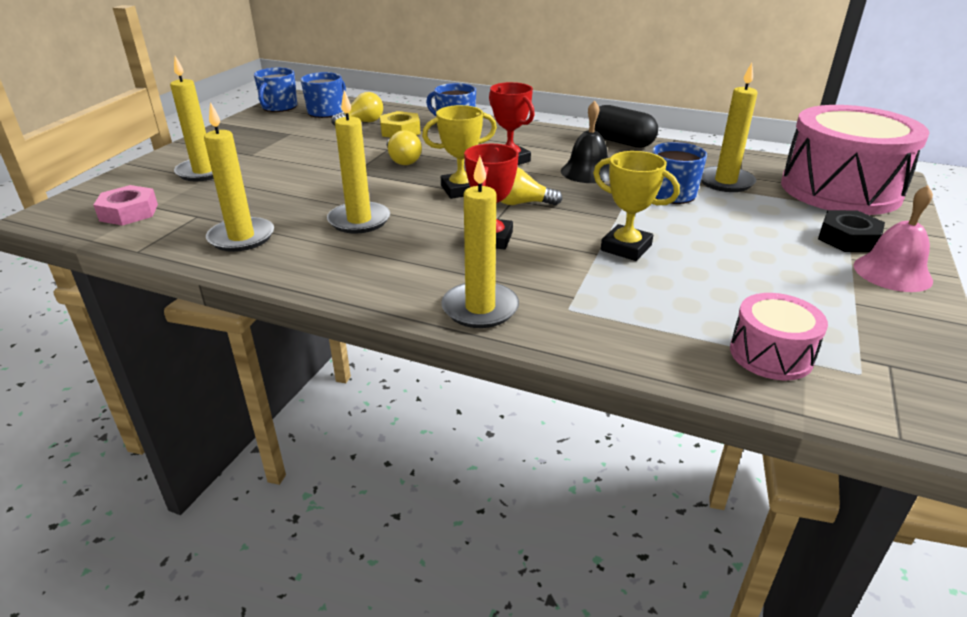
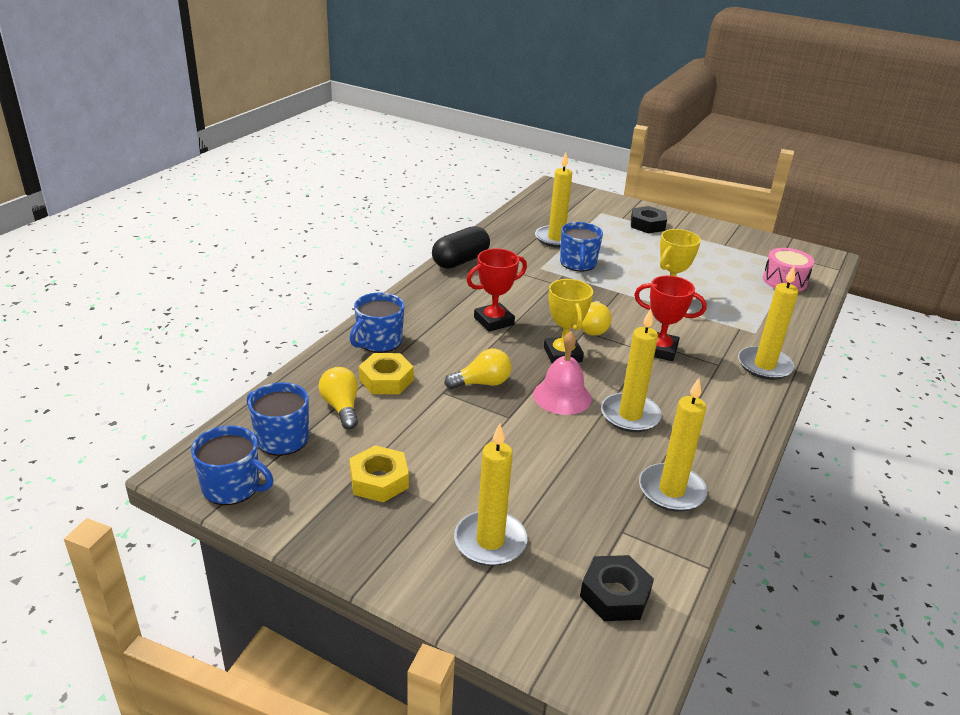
camera: 85 degrees left, 0 degrees up
pink nut [94,185,158,226] -> black nut [580,555,654,621]
black bell [561,100,610,183] -> none
pink drum [781,105,930,215] -> none
pink bell [854,185,933,292] -> pink bell moved to [533,331,592,415]
none -> yellow nut [349,445,409,503]

